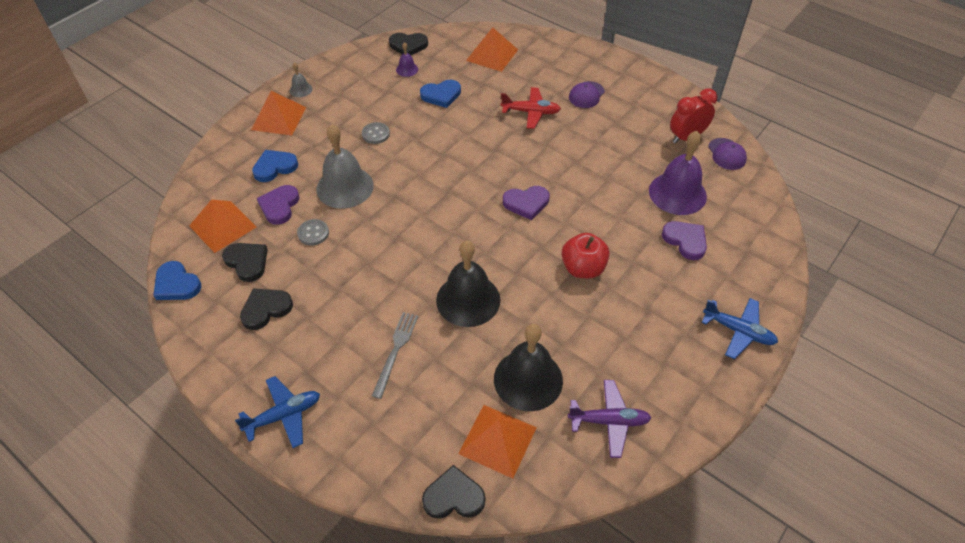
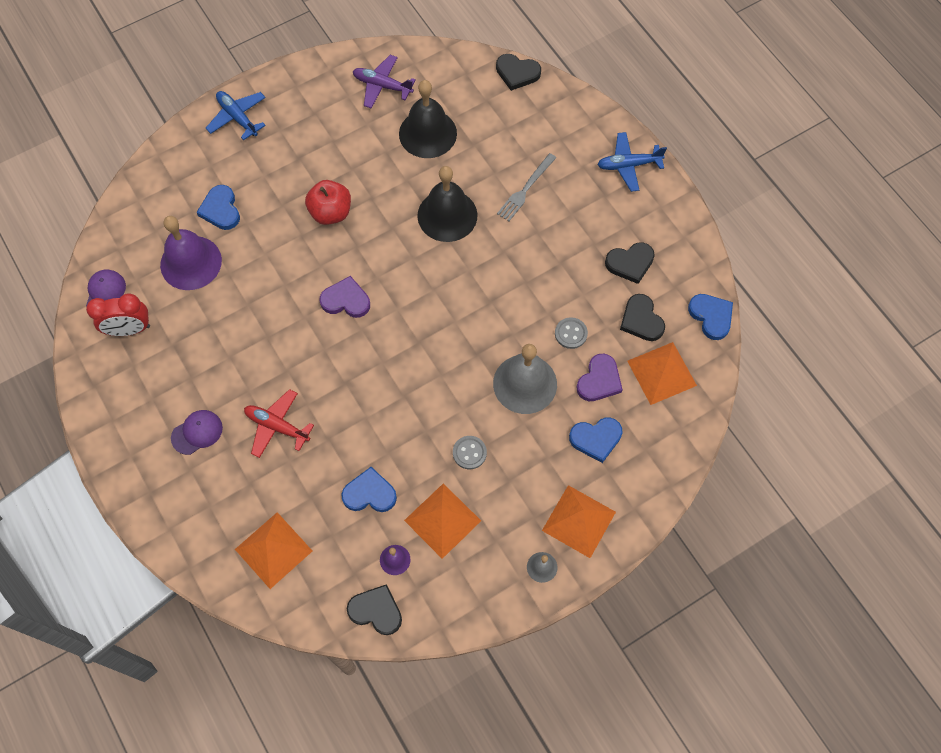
camera: 160 degrees left, 15 degrees up
orange pyramid [458,405,537,479] -> orange pyramid moved to [404,483,481,559]
purple heart [662,221,707,260] -> blue heart [197,185,240,230]

